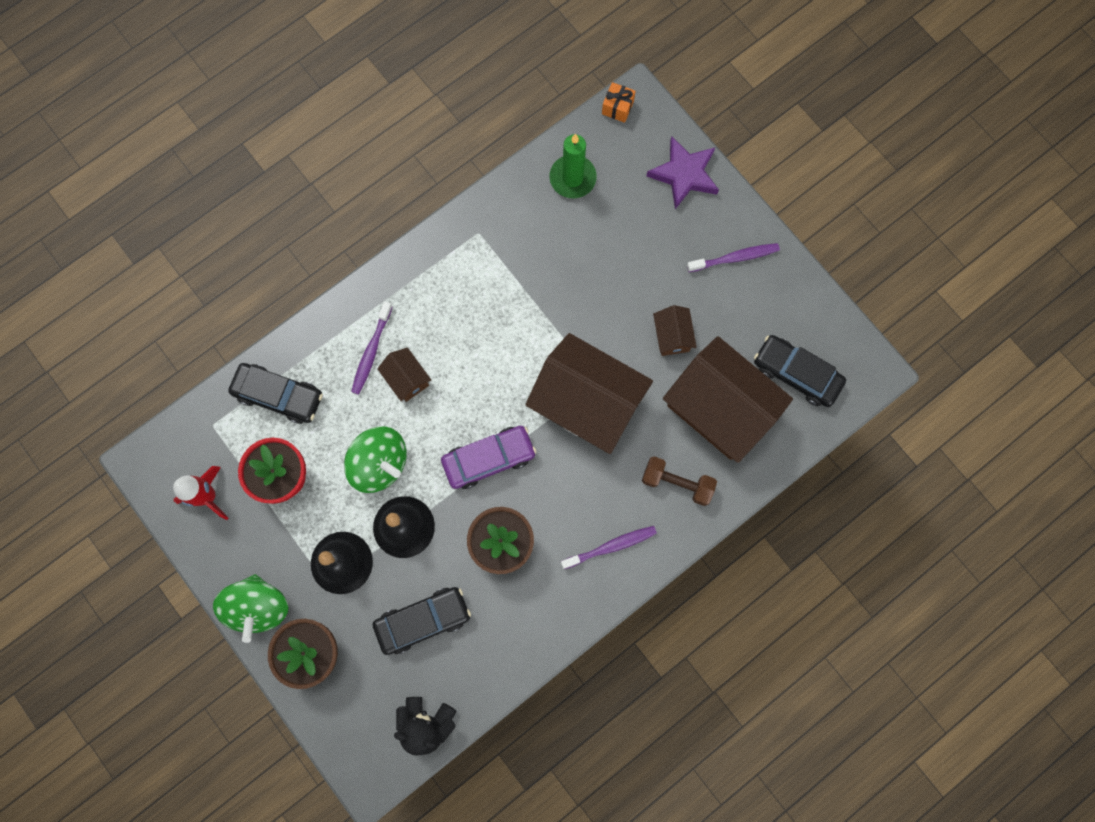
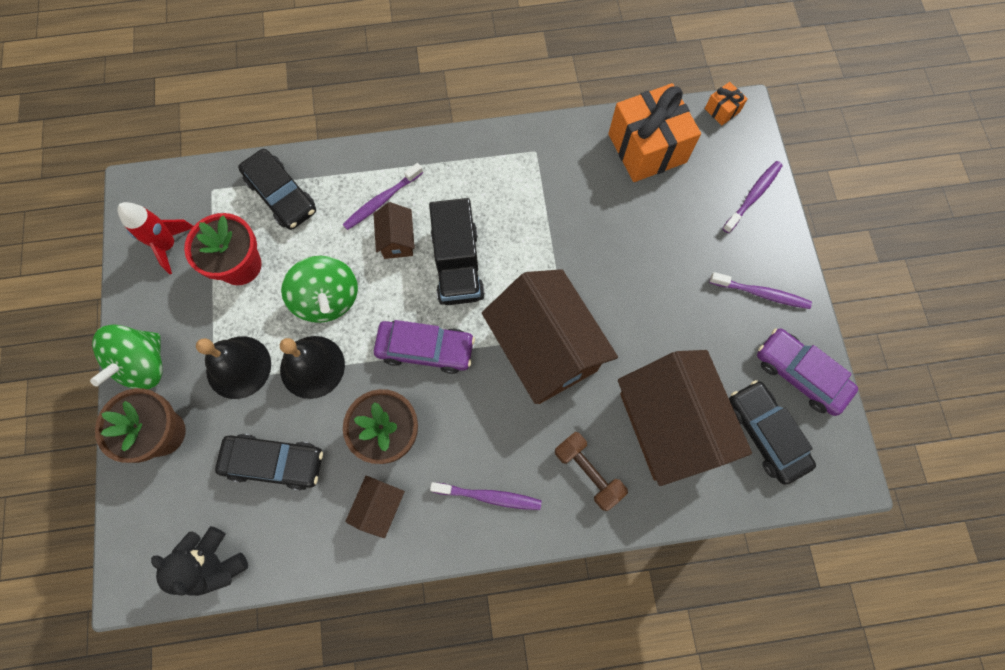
camera: 30 degrees right, 5 degrees down
green candle [549,134,597,198] -> orange gift [608,83,701,182]
purple star [646,136,719,209] -> purple toothbrush [722,161,783,233]
brown house [653,305,697,356] -> brown house moved to [345,475,405,538]
none -> black truck [429,198,485,305]
none -> purple car [757,328,858,416]

